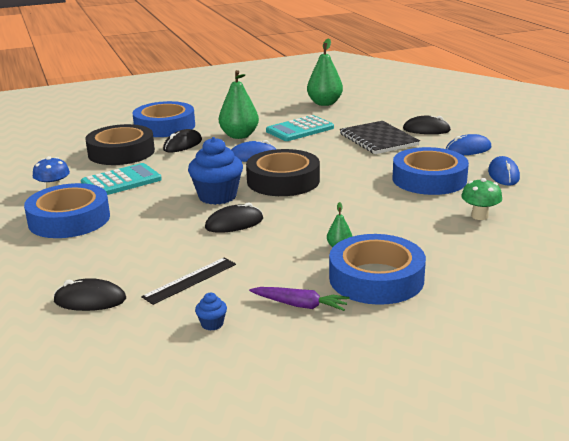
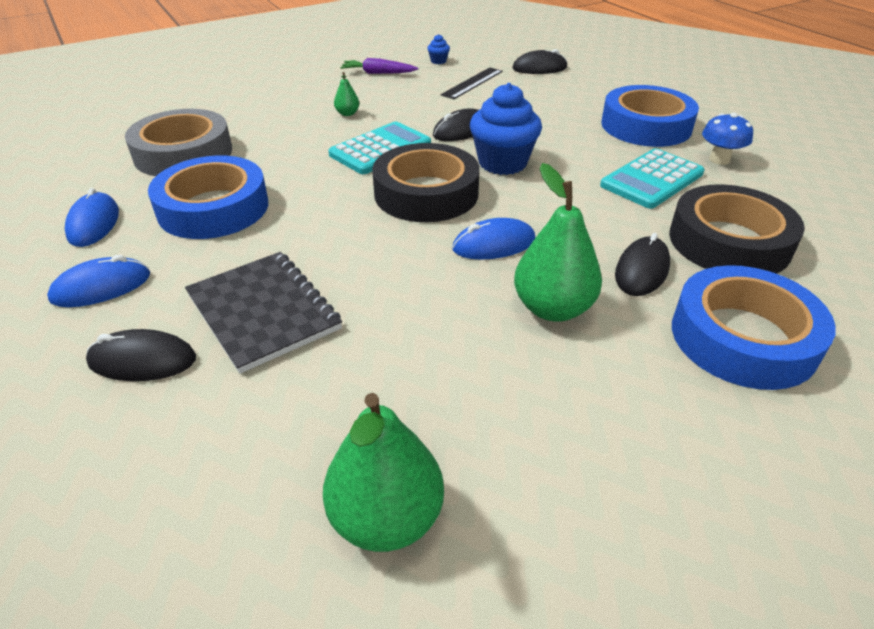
camera: 170 degrees right, 15 degrees up
turquoise calculator [266,115,334,141] -> turquoise calculator moved to [328,122,431,174]
blue tape [329,234,426,305] -> none
green mushroom [461,178,502,220] -> grey tape [125,109,232,176]

